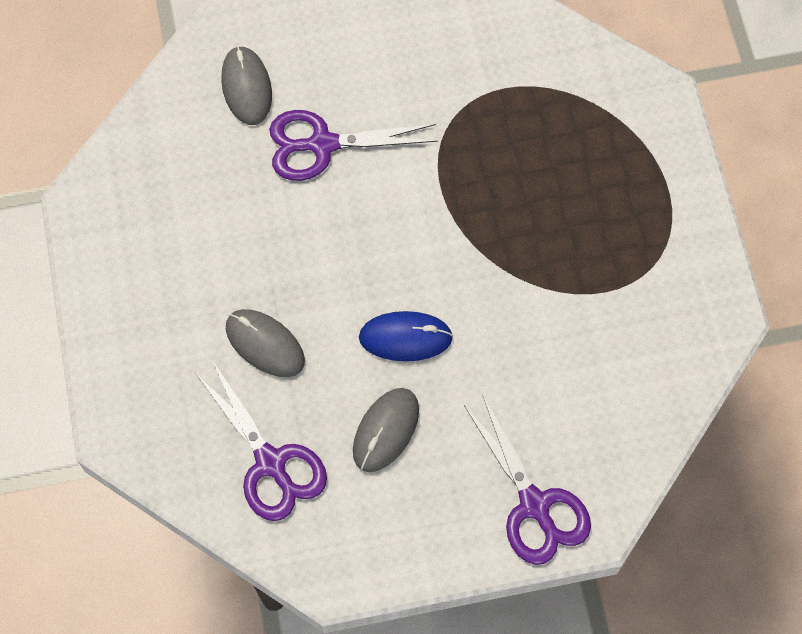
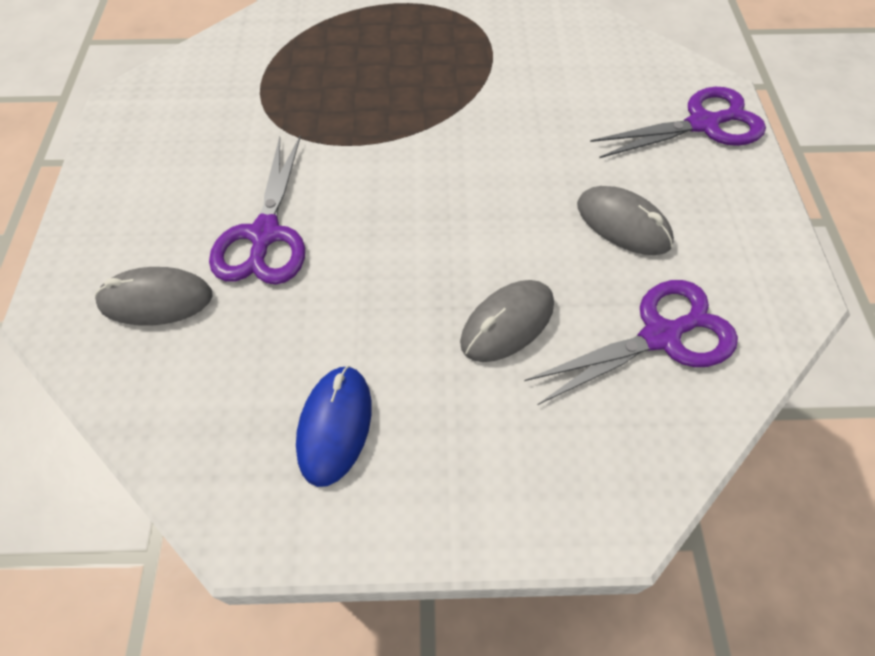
camera: 80 degrees left, 10 degrees down
blue mouse [359,311,453,361] -> blue mouse moved to [296,366,372,487]

